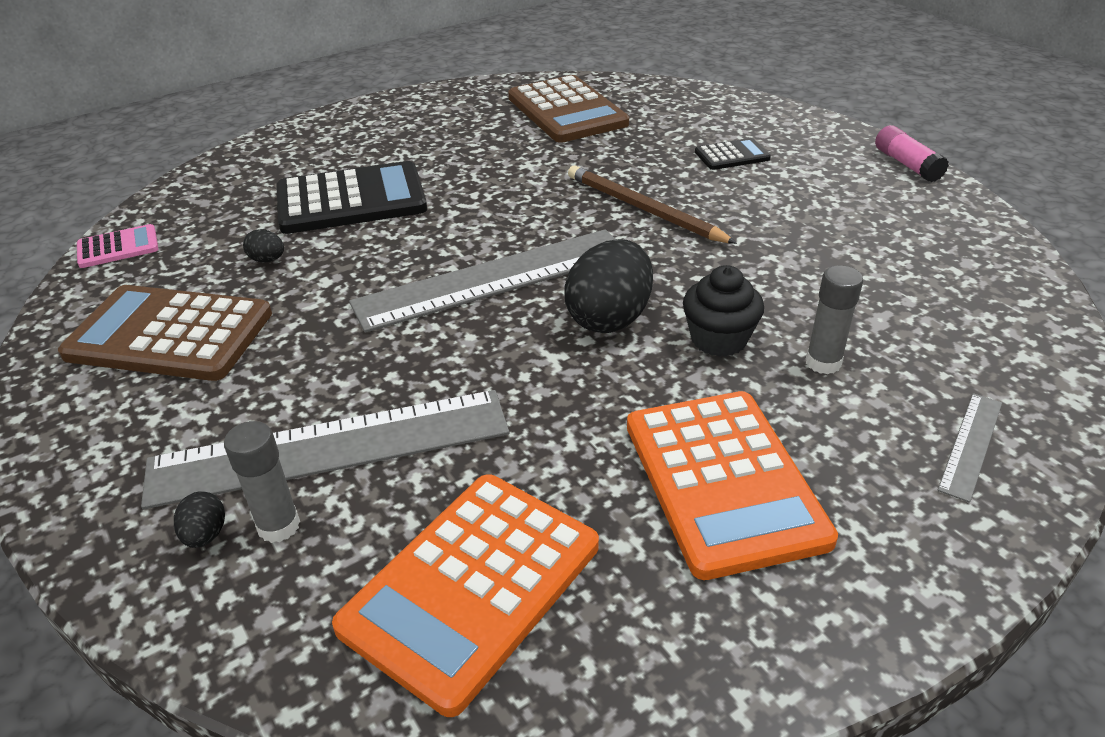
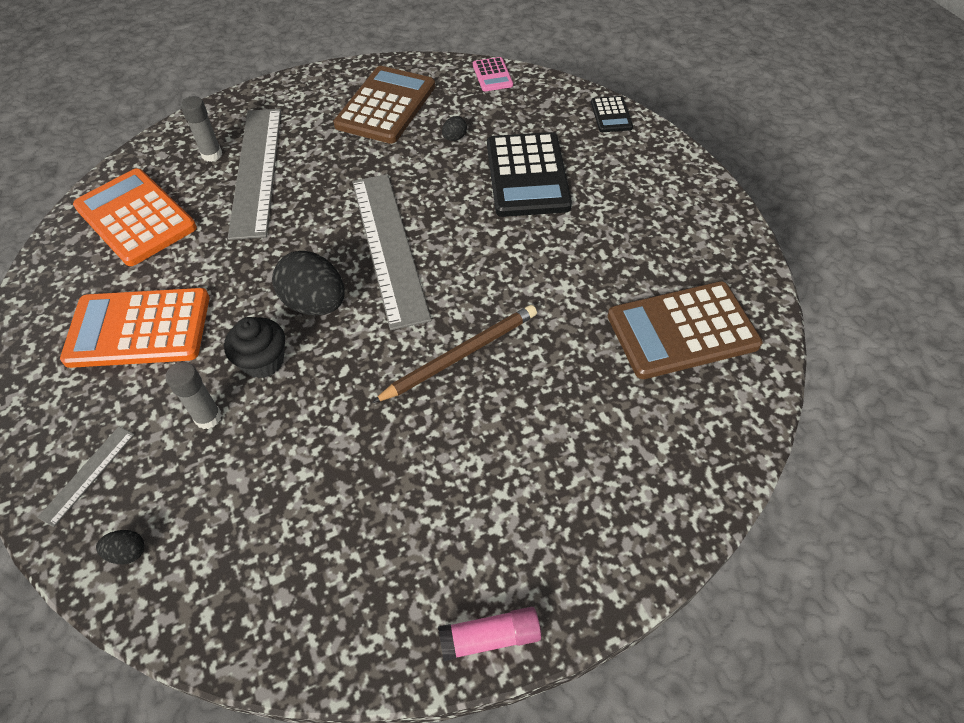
camera: 100 degrees right, 15 degrees up
black egg [174,491,225,548] -> black egg moved to [96,530,144,564]
black calculator [695,138,771,170] -> black calculator moved to [591,96,633,132]
grey ruler [937,393,1002,503] -> grey ruler turned 75 degrees clockwise [37,426,135,527]

